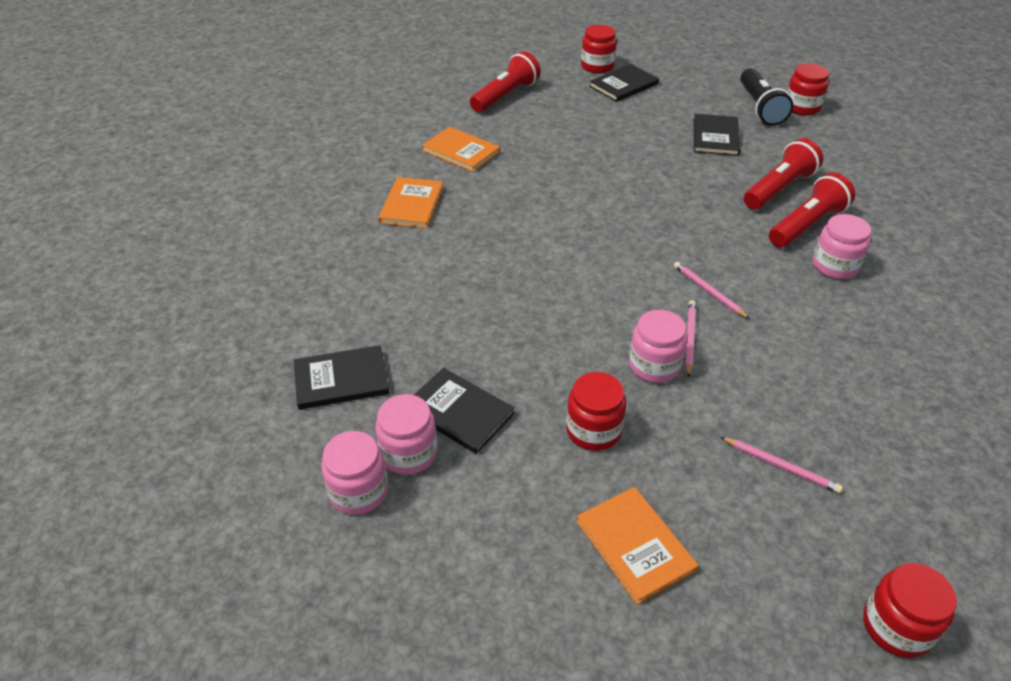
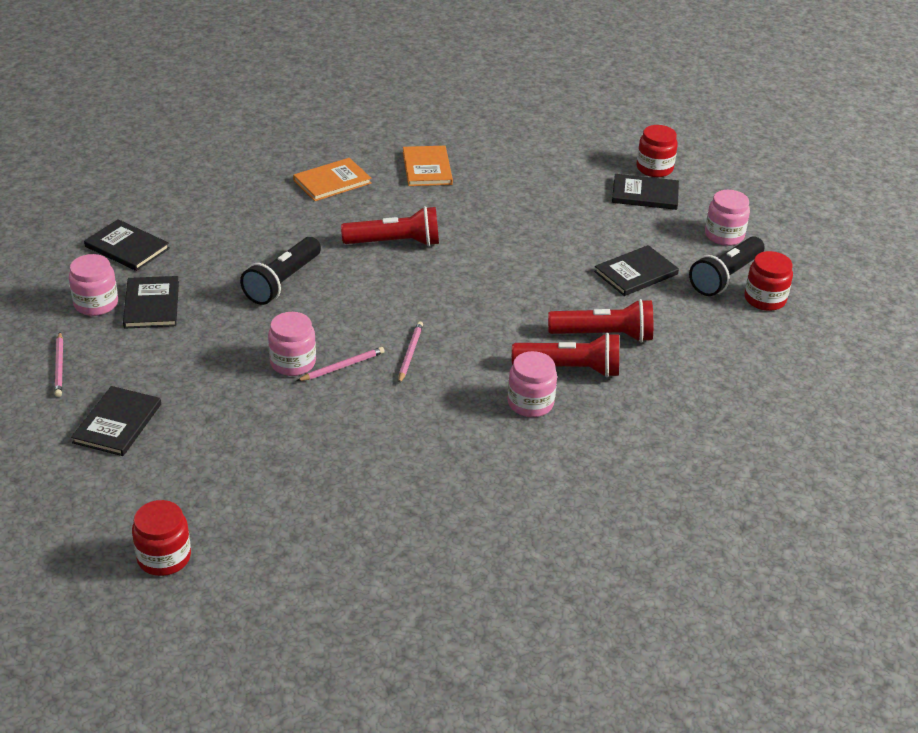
camera: 45 degrees right, 5 degrees down
pink jar [321,431,388,515] -> pink jar moved to [705,190,750,246]
red flashlight [470,51,541,113] -> red flashlight moved to [341,206,439,246]
red jar [566,372,626,451] -> none
orange book [576,487,698,605] -> black book [71,386,161,456]
pink pencil [720,437,843,493] -> pink pencil moved to [55,332,63,397]
none -> black flashlight [240,237,321,305]

